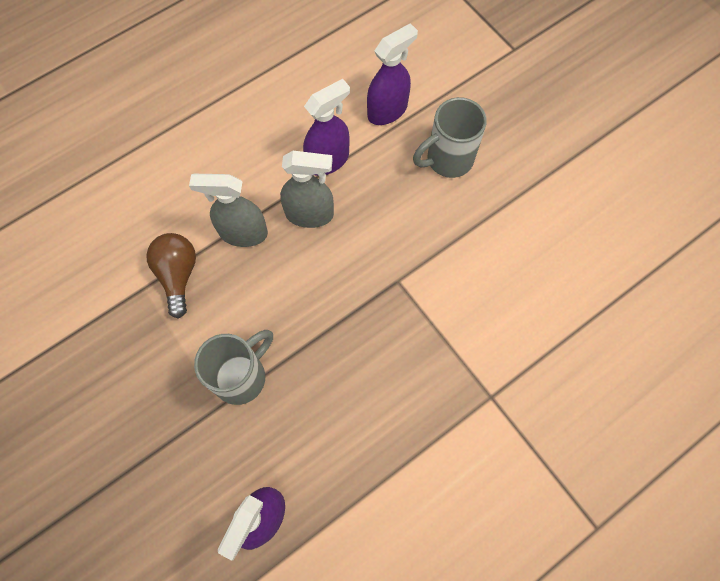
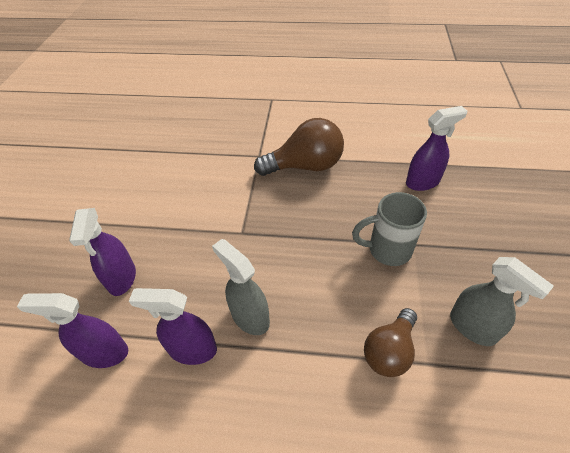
camera: 135 degrees left, 20 degrees down
grey spray bottle [189,174,268,247] -> grey spray bottle moved to [450,257,554,346]
grey mug [413,97,487,178] -> purple spray bottle [69,208,136,296]
none -> brown light bulb [254,118,344,176]

